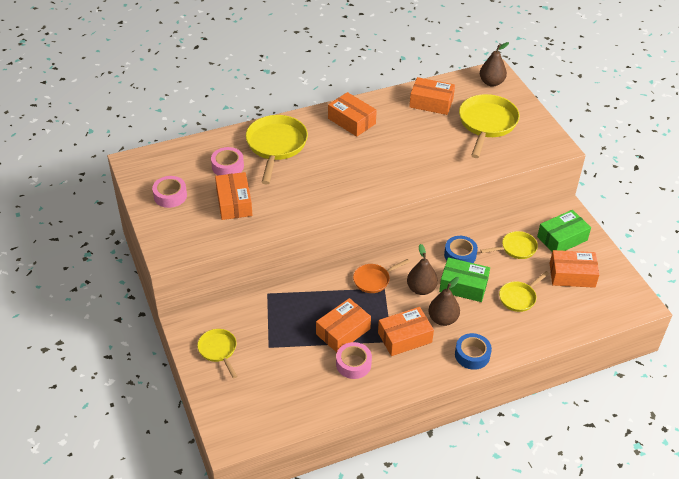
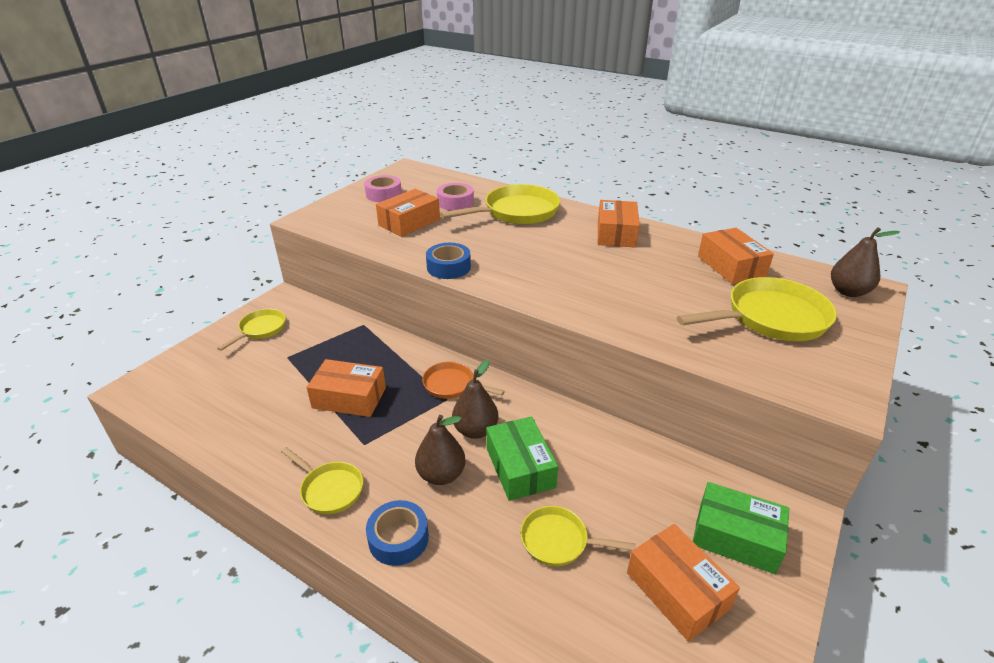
camera: 55 degrees right, 10 degrees down
pink tape [336,342,372,379] -> none
orange box [378,307,434,356] -> none
blue tape [444,236,478,263] -> blue tape moved to [426,243,471,279]
yellow pan [480,231,538,259] -> yellow pan moved to [281,447,363,514]

